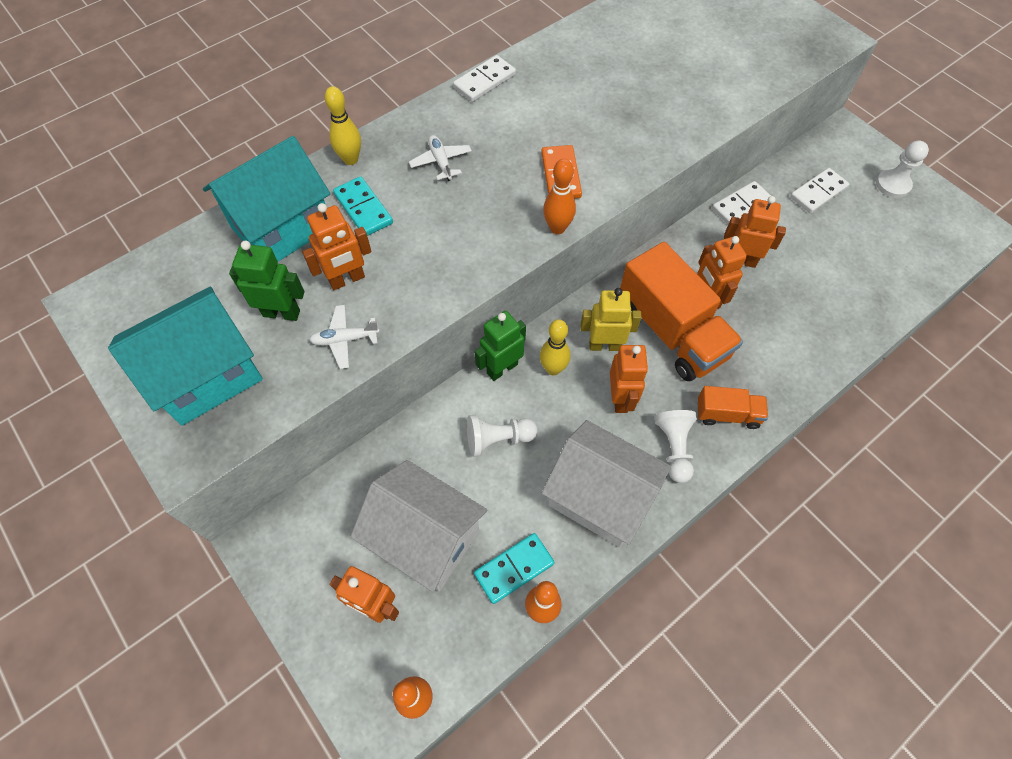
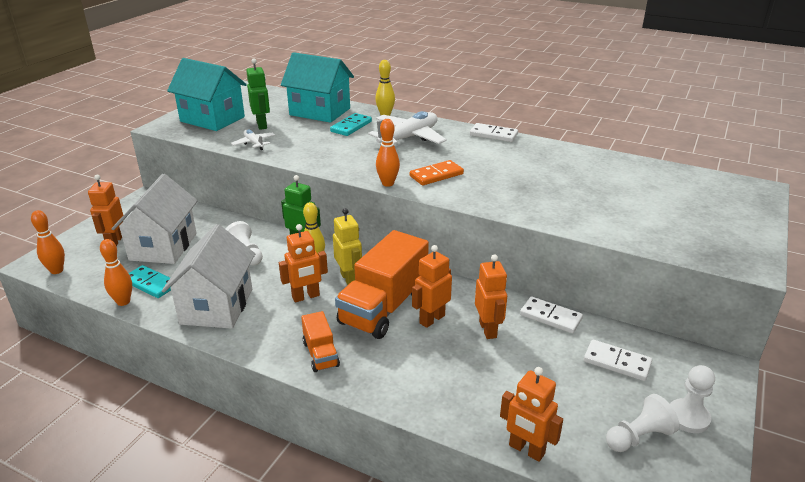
camera: 65 degrees right, 30 degrees down
orange robot [302,203,371,290] -> orange robot moved to [500,367,563,462]
white plane [409,135,472,181] -> white plane [368,111,447,145], size x1.97
white pawn [654,410,697,483] -> white pawn moved to [606,394,679,452]

